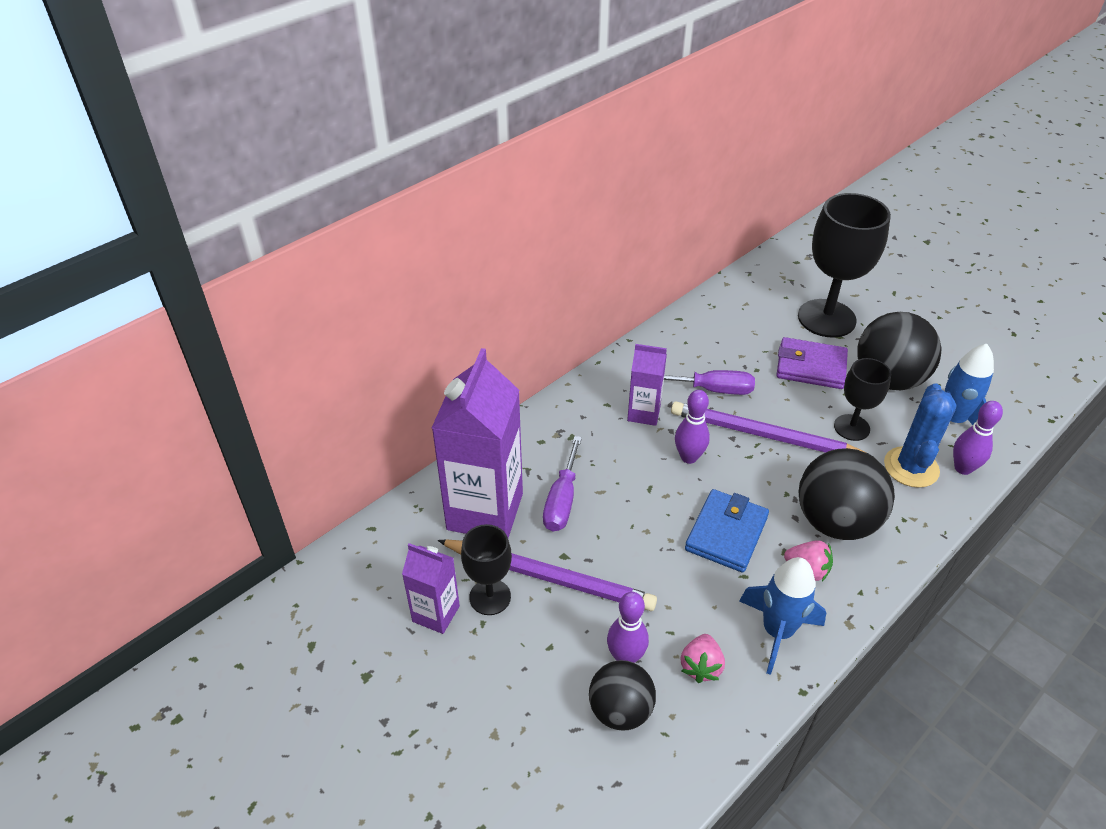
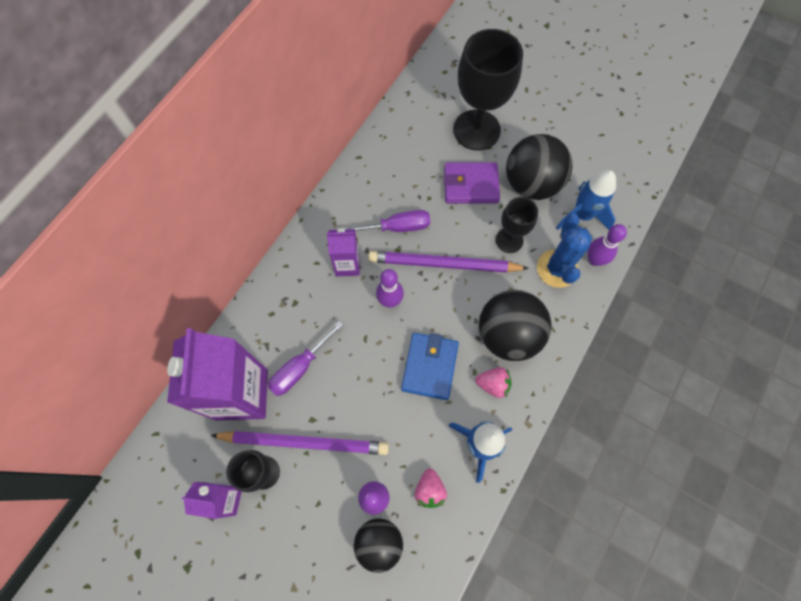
camera: 15 degrees left, 25 degrees up
purple screwdriver [543,436,582,531] -> purple screwdriver turned 45 degrees clockwise [268,321,343,396]

